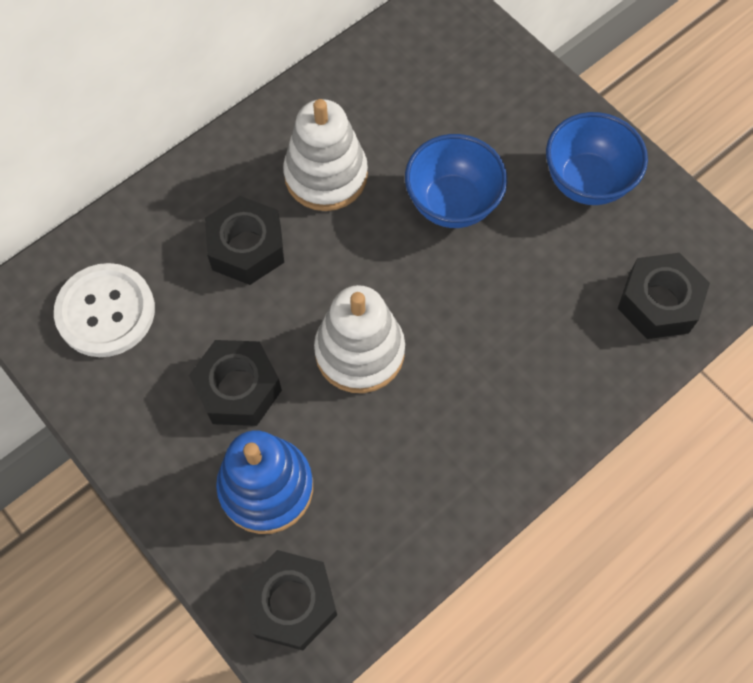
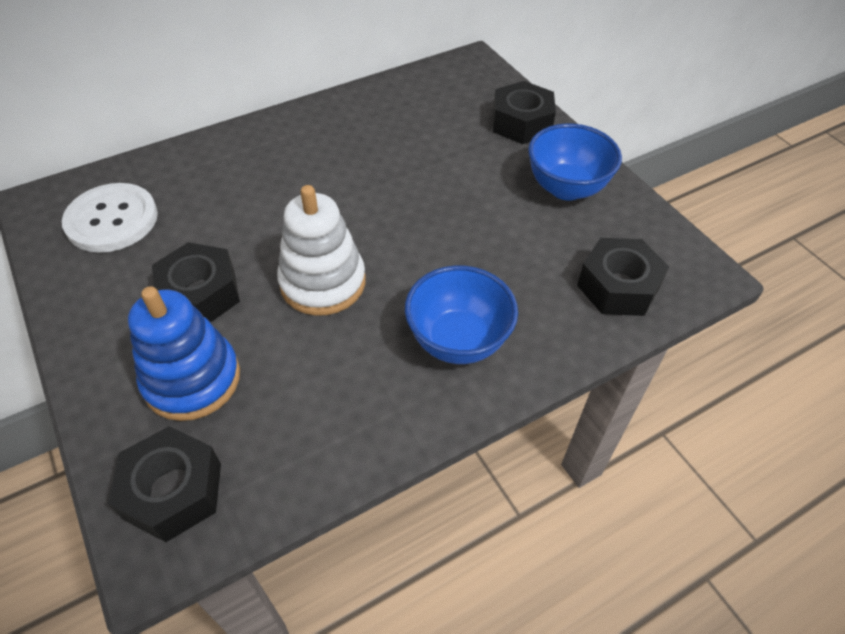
camera: 10 degrees right, 15 degrees down
black nut [205,196,284,285] -> black nut moved to [493,81,556,144]
white stacking toy [283,99,368,211] -> none
blue bowl [405,134,507,228] -> blue bowl moved to [405,266,518,364]

